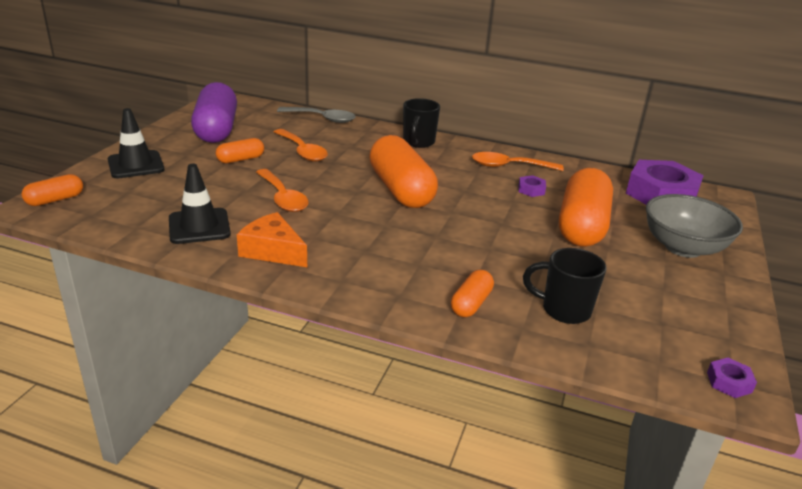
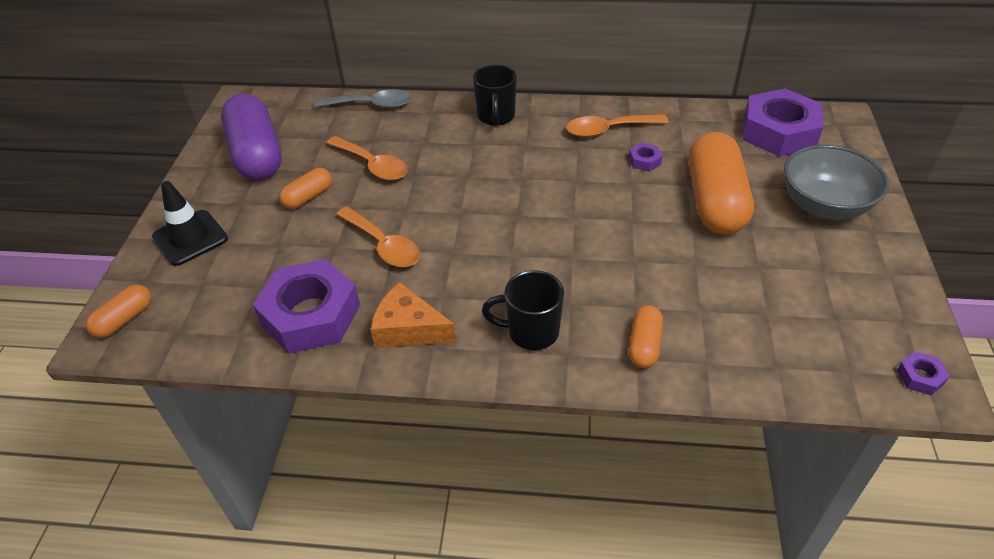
camera: 10 degrees left, 15 degrees up
black traffic cone [169,163,231,244] -> purple nut [253,259,360,353]
orange capsule [369,135,438,208] -> none
black mug [523,248,607,324] -> black mug moved to [482,270,564,350]

